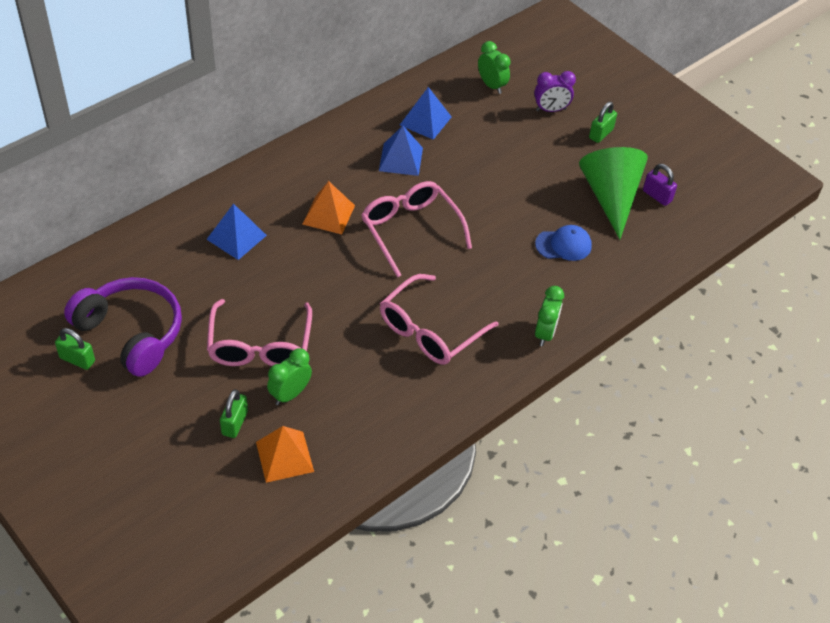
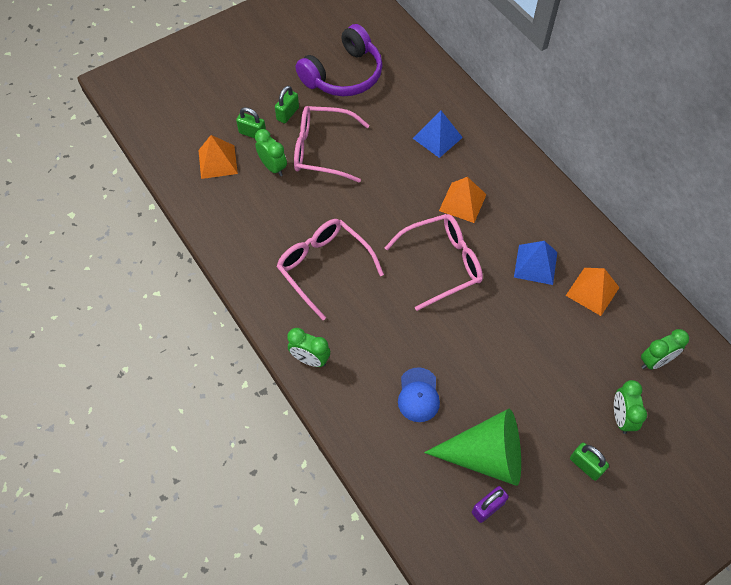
camera: 100 degrees right, 10 degrees up
green padlock [55,328,95,370] -> green padlock moved to [275,86,299,123]
blue pyramid [400,87,452,140] -> orange pyramid [566,268,620,316]
purple clock [534,71,576,112] -> green clock [614,380,647,434]

